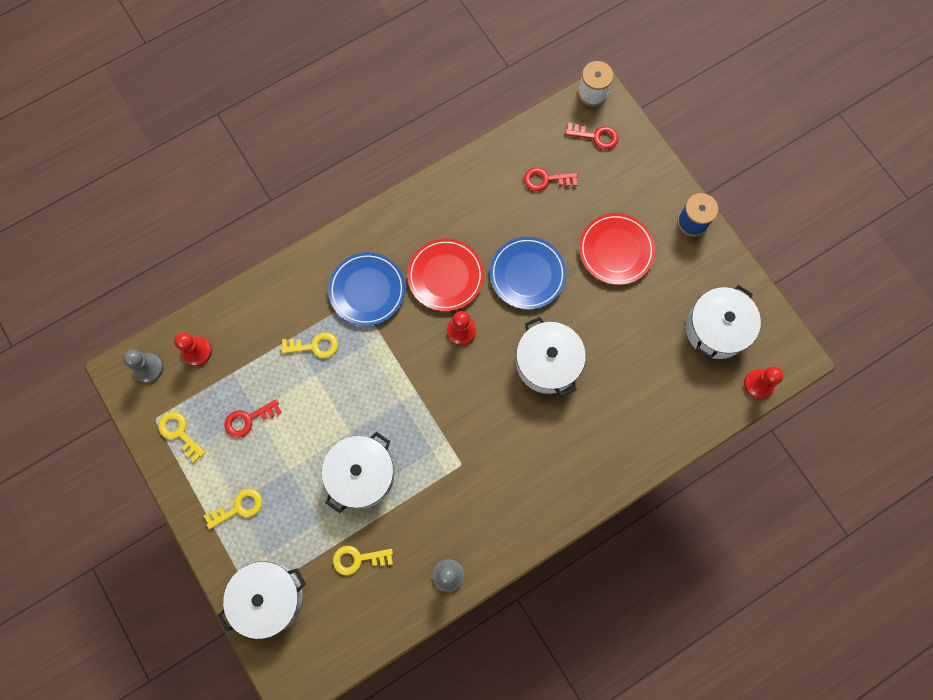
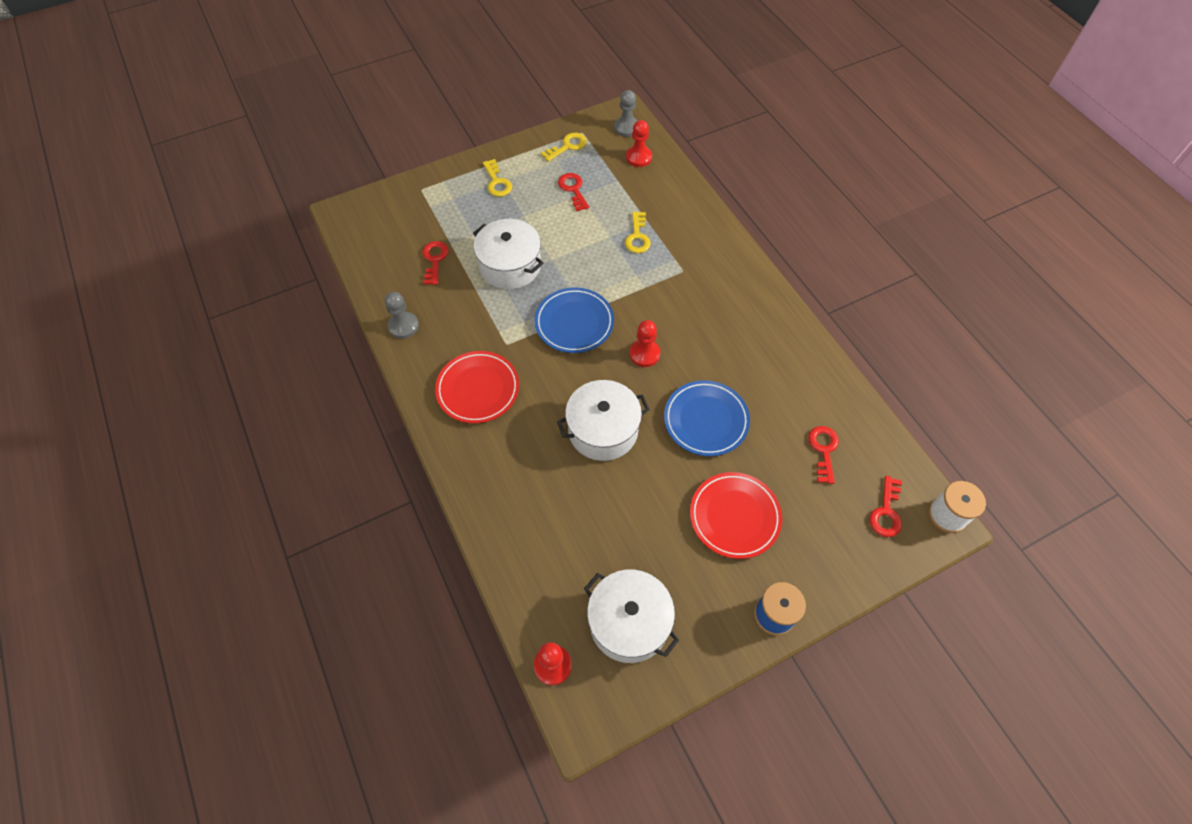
camera: 95 degrees right, 15 degrees down
white pot [218,561,306,639] -> none
blue plate [328,252,405,326] -> blue plate moved to [535,287,614,353]
yellow key [333,546,393,575] -> red key [422,241,448,285]
red plate [407,238,484,311] -> red plate moved to [435,351,519,423]

